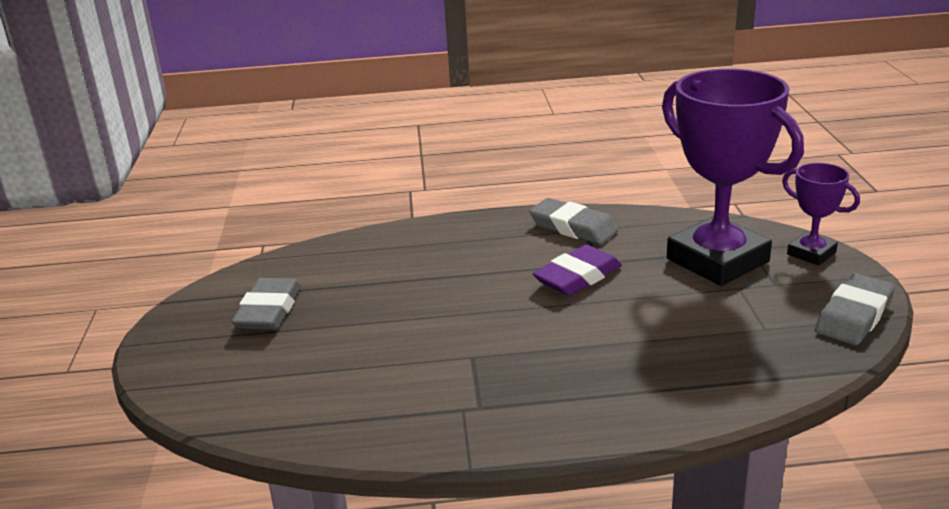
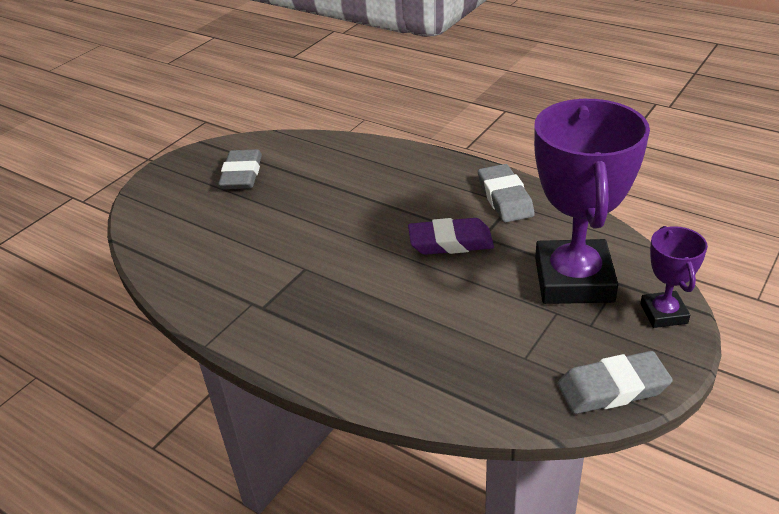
camera: 40 degrees right, 10 degrees up
grey eraser [231,278,301,330] -> grey eraser turned 45 degrees counterclockwise [218,149,262,189]

